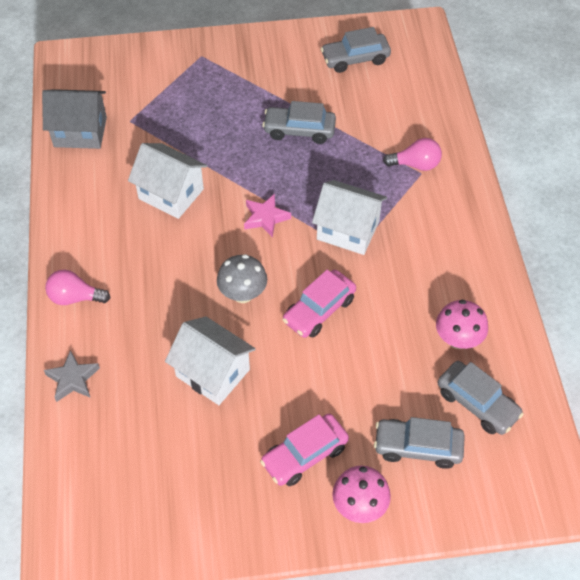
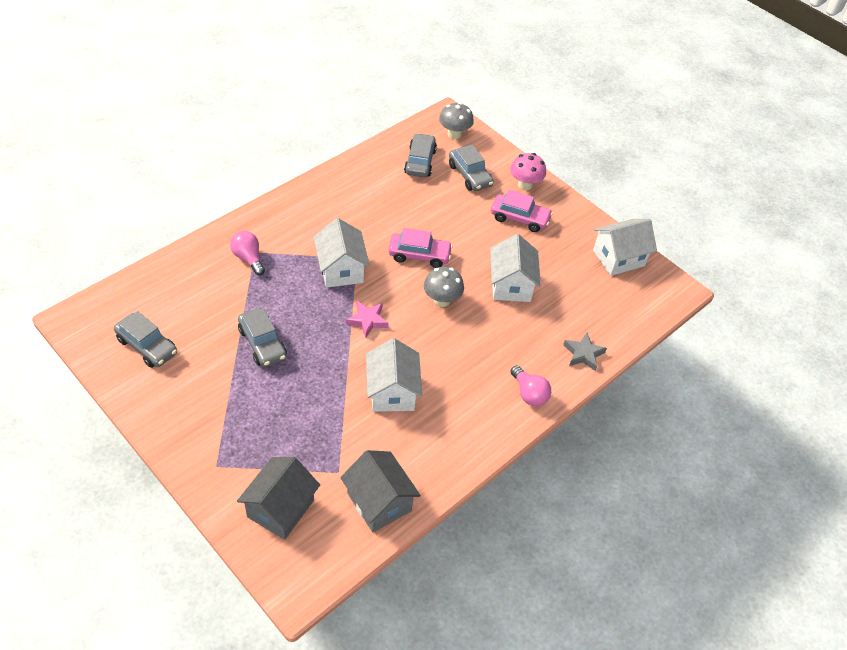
camera: 130 degrees left, 5 degrees down
pink mushroom [436,300,488,349] -> none
none -> grey house [237,457,320,540]
none -> grey mushroom [439,102,474,139]
none -> white house [593,219,657,276]

